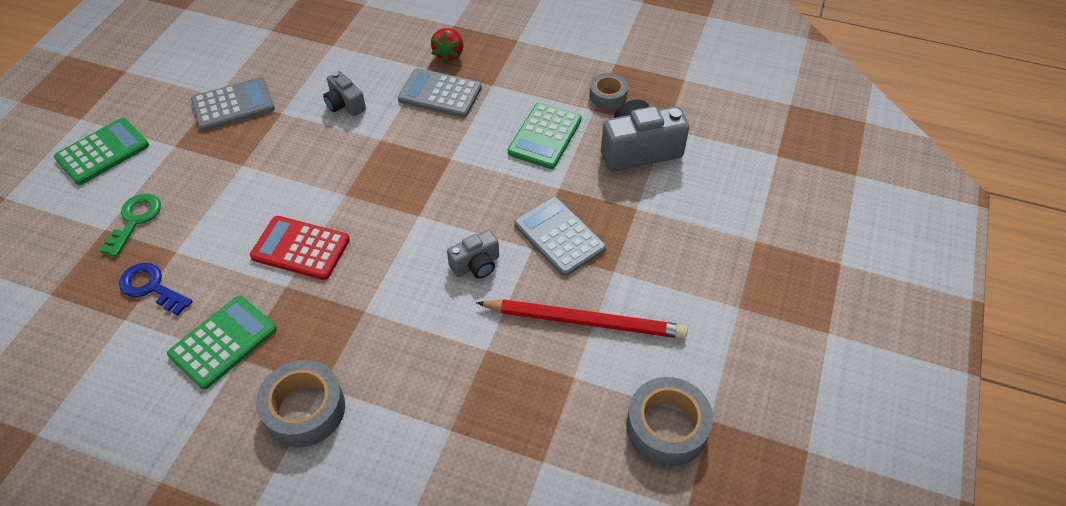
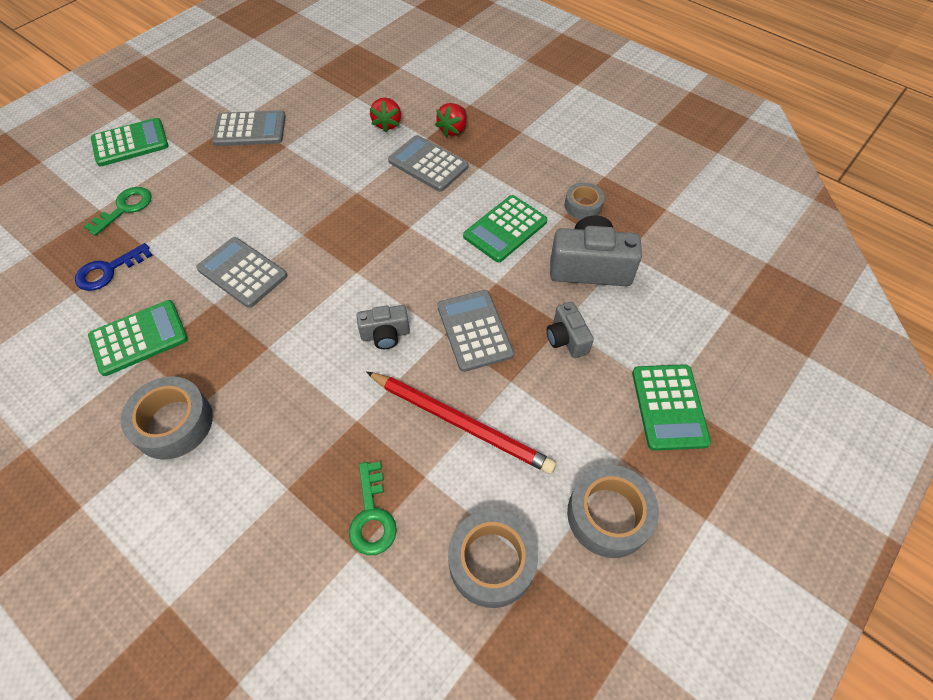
camera: 20 degrees right, 5 degrees up
blue key [119,263,193,315] -> blue key turned 90 degrees counterclockwise [75,243,153,291]
red calculator [250,216,350,280] -> grey calculator [196,237,287,308]
grey camera [323,71,366,116] -> grey camera moved to [547,302,594,358]
none -> green key [349,462,397,555]
none -> red strawberry [370,98,401,132]
none -> grey tape [567,465,659,558]
none -> green calculator [632,364,711,451]

